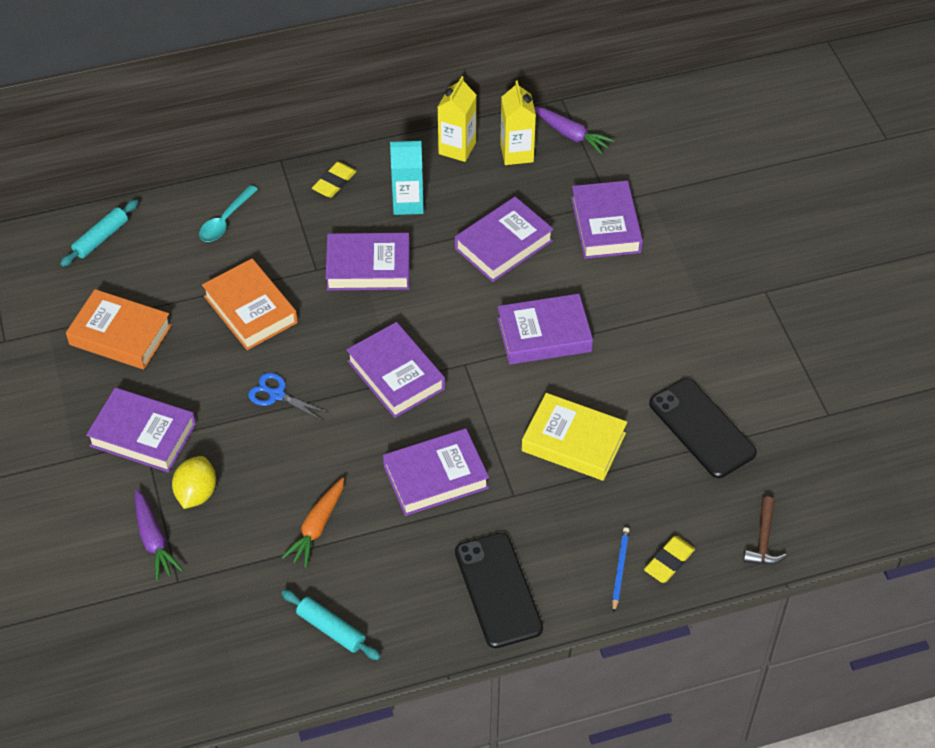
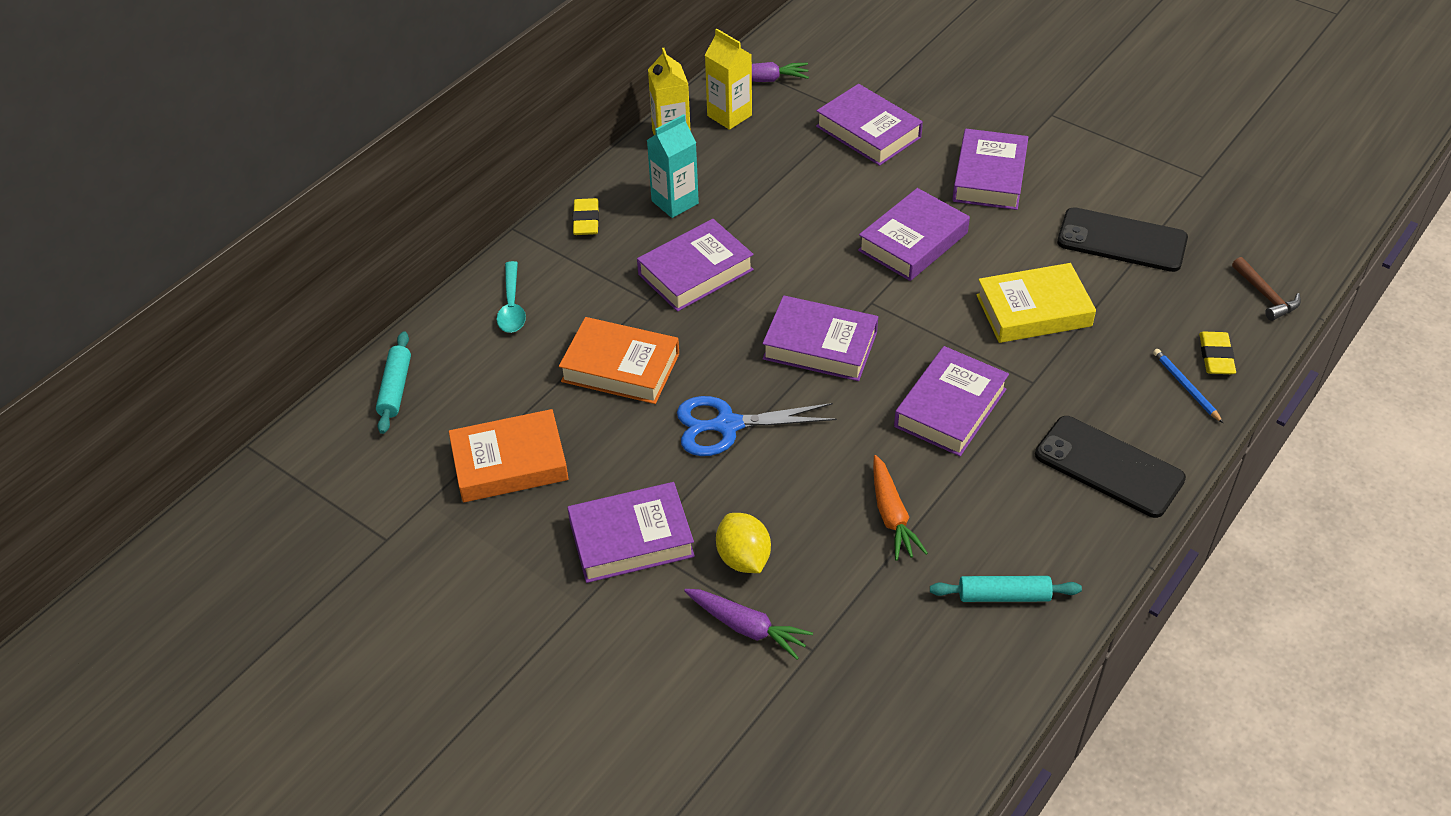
camera: 35 degrees left, 5 degrees down
blue scissors [248,373,329,421] -> blue scissors [677,396,837,456], size x1.57
purple book [455,197,554,282] -> purple book moved to [952,129,1028,210]

